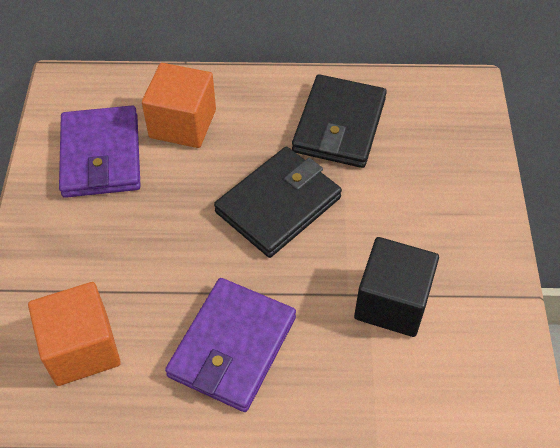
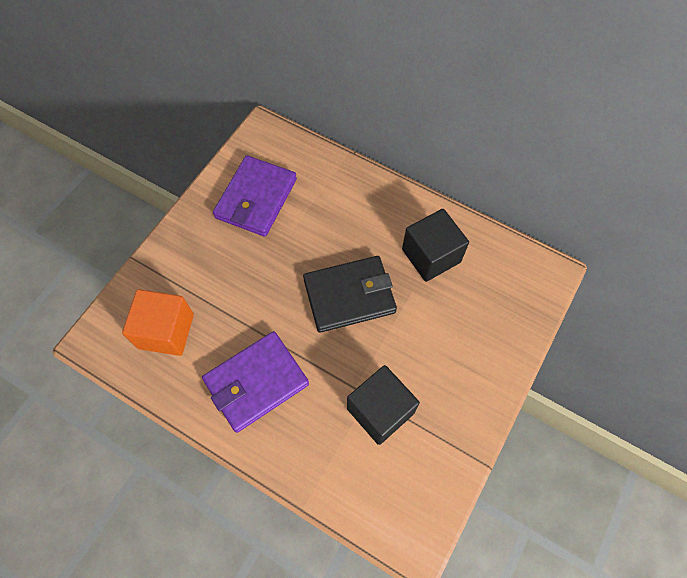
camera: 30 degrees right, 10 degrees up
orange cube [142,63,216,148] -> none
black wallet [292,74,387,168] -> black cube [402,209,469,282]

